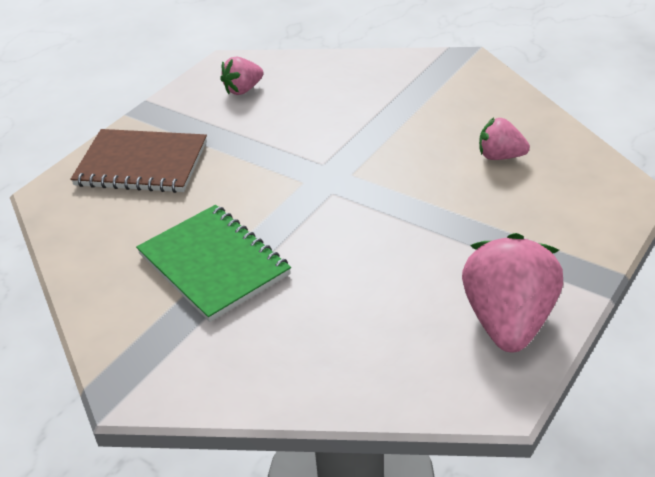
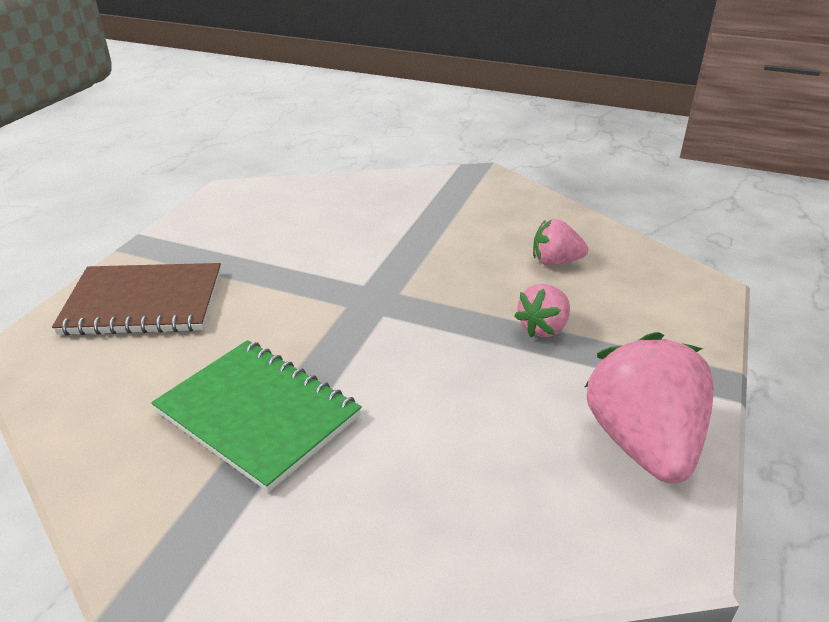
camera: 15 degrees left, 5 degrees down
pink strawberry [220,57,264,95] -> pink strawberry moved to [514,284,570,337]

